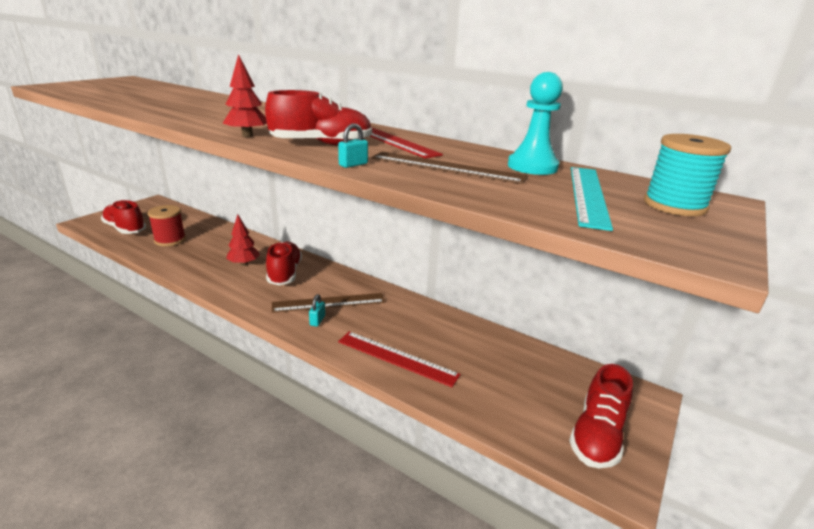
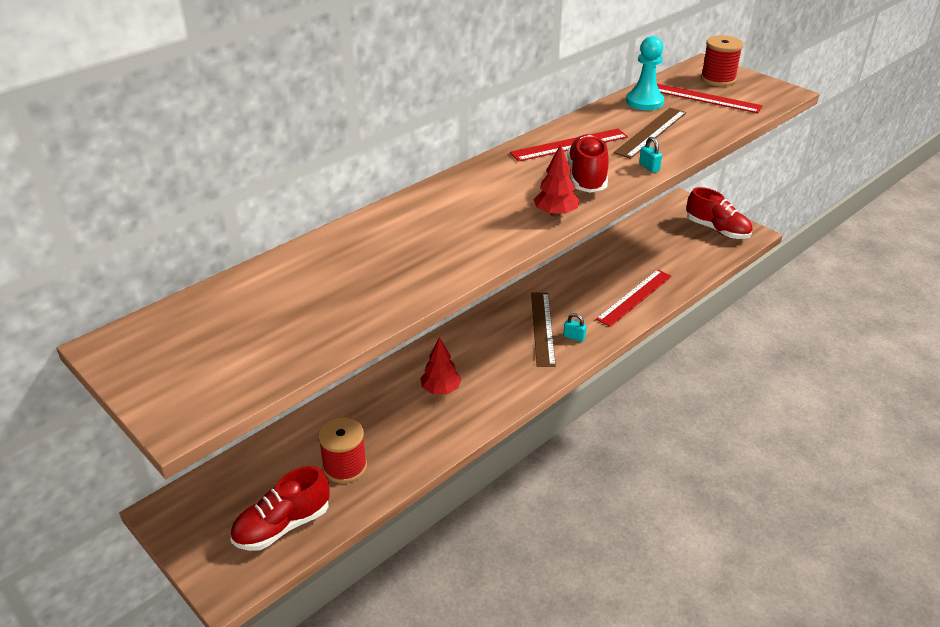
camera: 75 degrees left, 10 degrees up
red shoe [266,241,302,286] -> none
turquoise ruler [571,167,613,231] -> red ruler [657,84,763,113]
turquoise spool [644,134,731,216] -> red spool [701,35,743,86]

